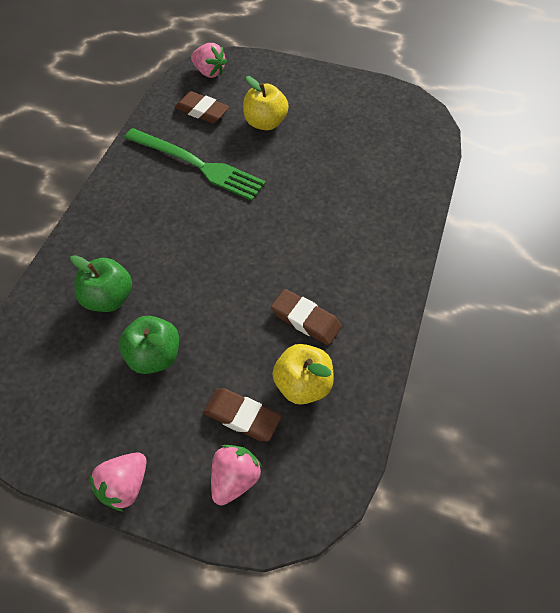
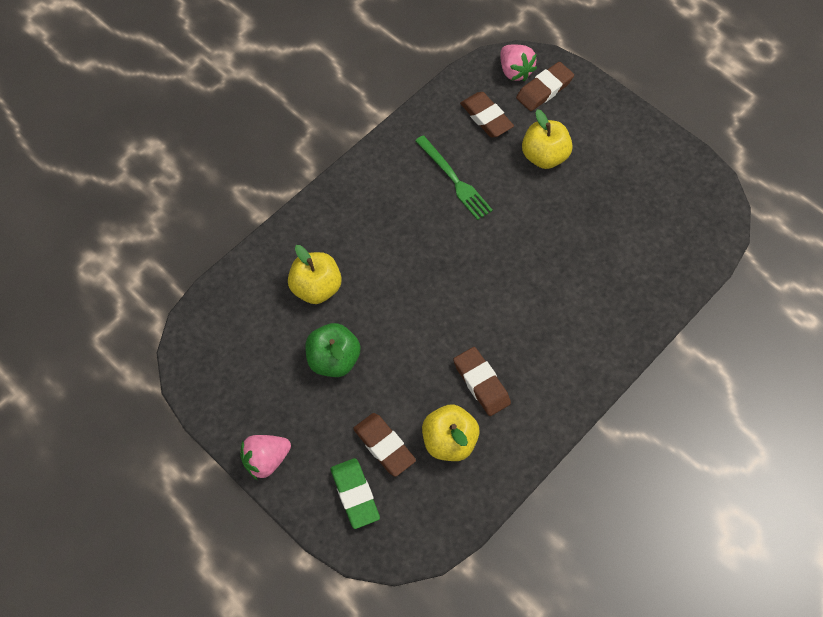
camera: 25 degrees right, 5 degrees up
green apple [70,255,132,312] -> yellow apple [288,245,342,304]
green fork [124,128,266,201] -> green fork [415,135,493,220], size x0.67
pink strawberry [211,445,262,505] -> green eraser [331,458,380,529]
none -> brown eraser [516,62,574,111]

